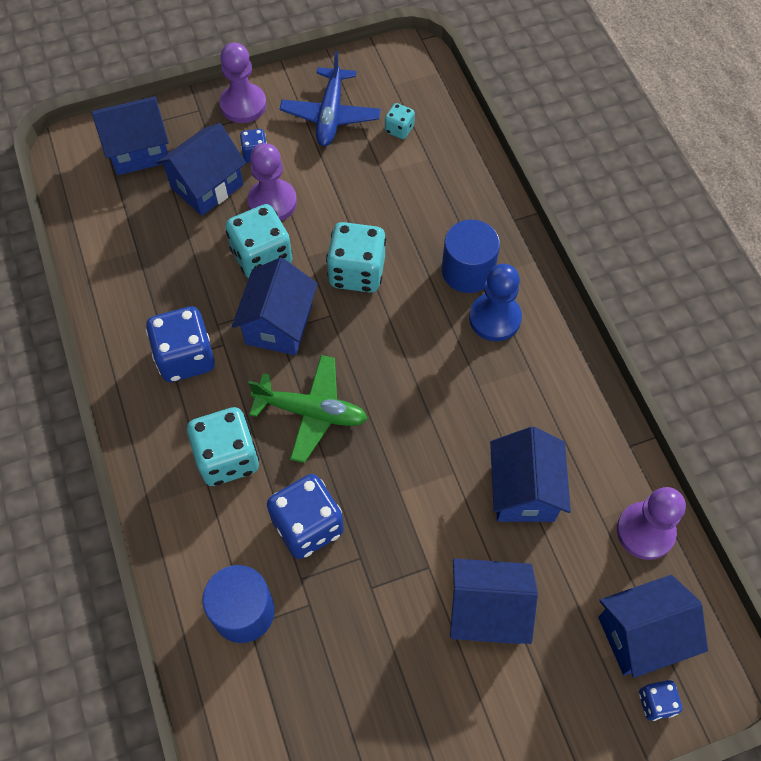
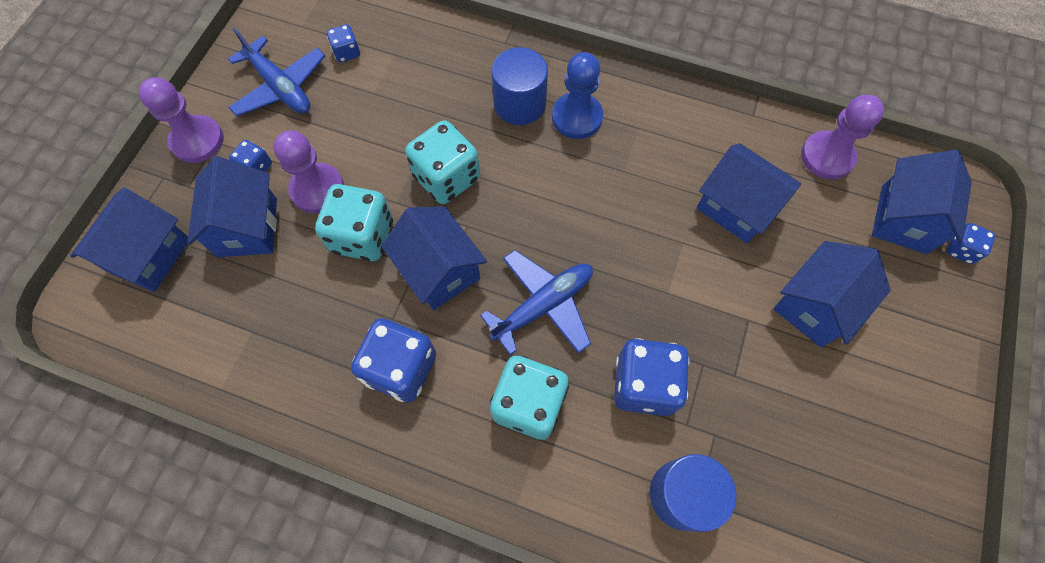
camera: 50 degrees left, 5 degrees up
green plane [248,355,368,463] -> blue plane [480,250,593,355]
turquoise dice [385,103,415,139] -> blue dice [327,24,360,62]

